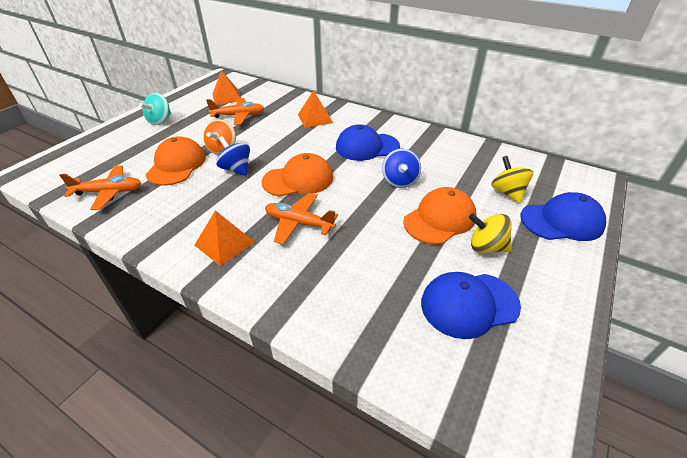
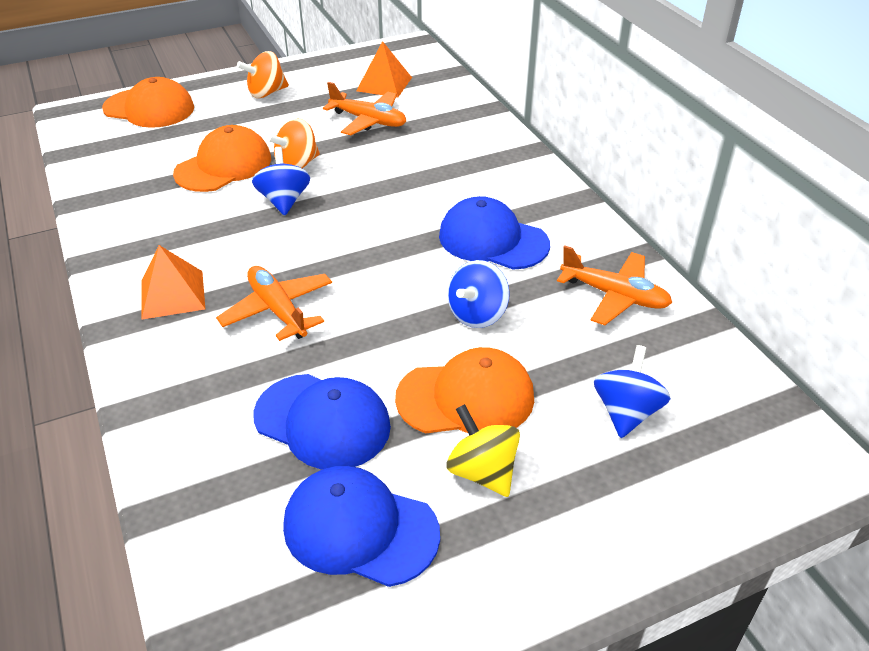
camera: 35 degrees right, 0 degrees up
orange plane [59,165,141,210] -> orange plane moved to [557,245,672,325]
turquoise spinning top [139,93,171,125] -> orange spinning top [237,51,289,98]
orange cap [262,153,333,197] -> orange cap moved to [102,77,194,128]
orange pyramid [298,90,333,128] -> none
yellow spinning top [491,156,533,204] -> blue spinning top [594,345,671,438]
blue cap [521,192,606,241] -> blue cap moved to [253,374,391,470]

